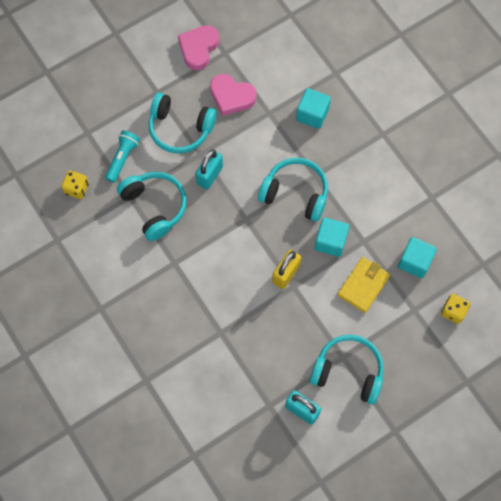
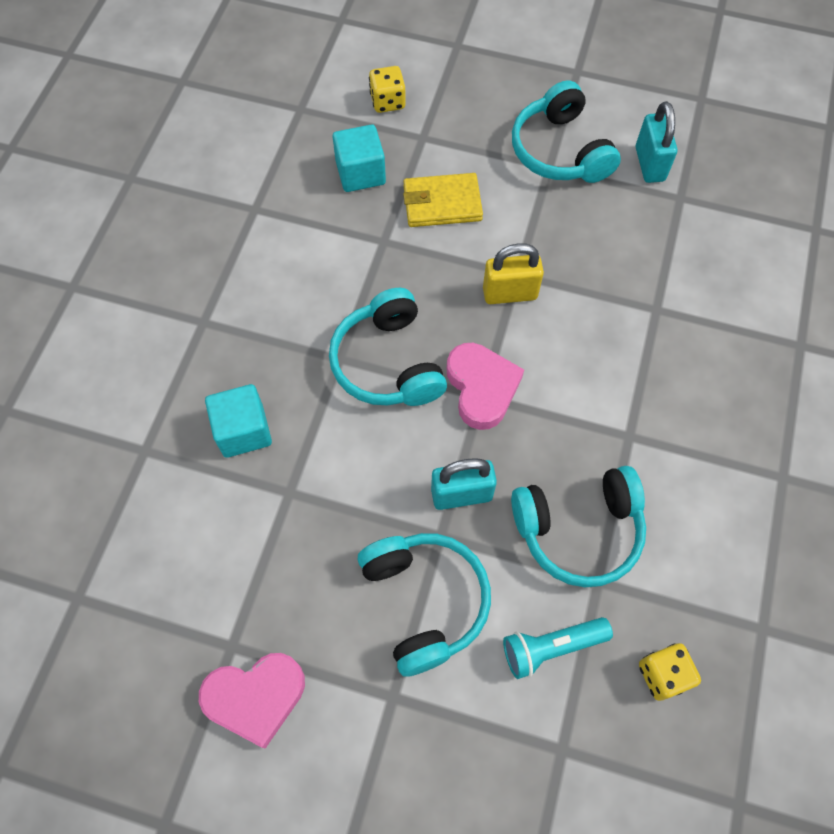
camera: 130 degrees left, 5 degrees down
turquoise headphones [117,172,187,241] -> turquoise headphones turned 120 degrees counterclockwise [511,466,646,587]
pink heart [210,74,257,116] -> pink heart moved to [446,343,524,430]
turquoise cube [314,217,349,257] -> none

